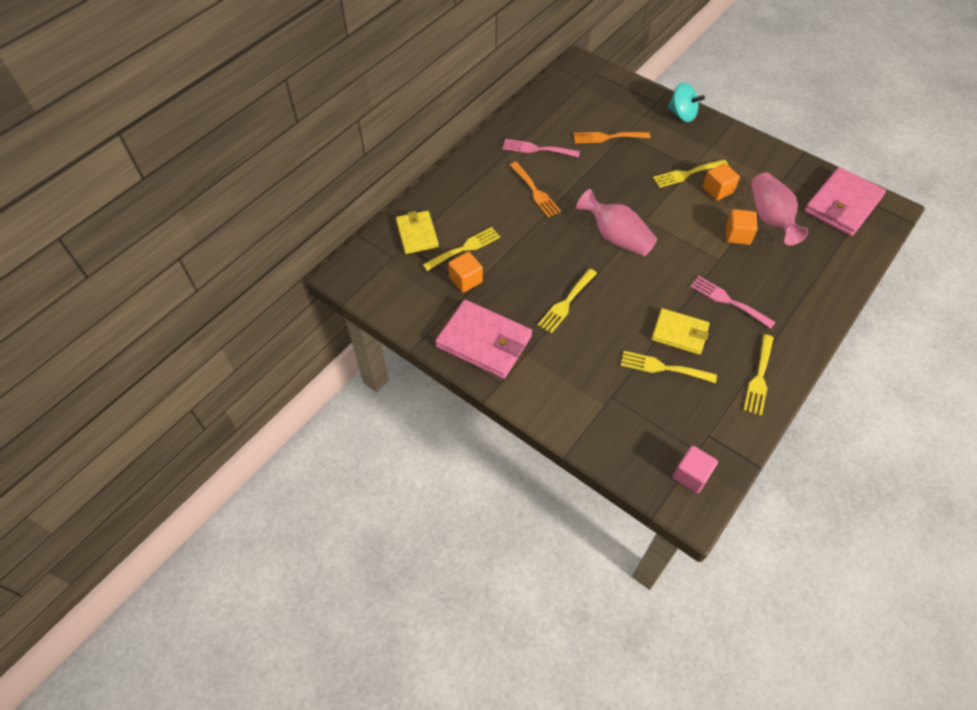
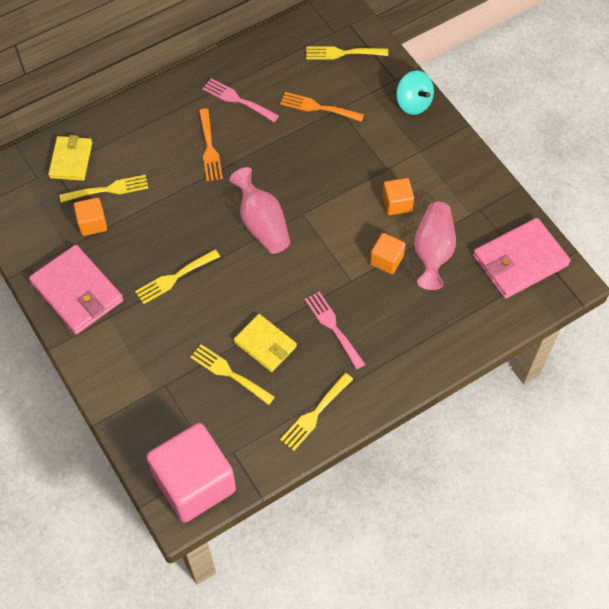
camera: 20 degrees right, 5 degrees up
yellow fork [653,159,728,188] -> yellow fork moved to [306,47,388,60]
pink cube [673,445,718,493] -> pink cube [146,423,236,522], size x2.17

